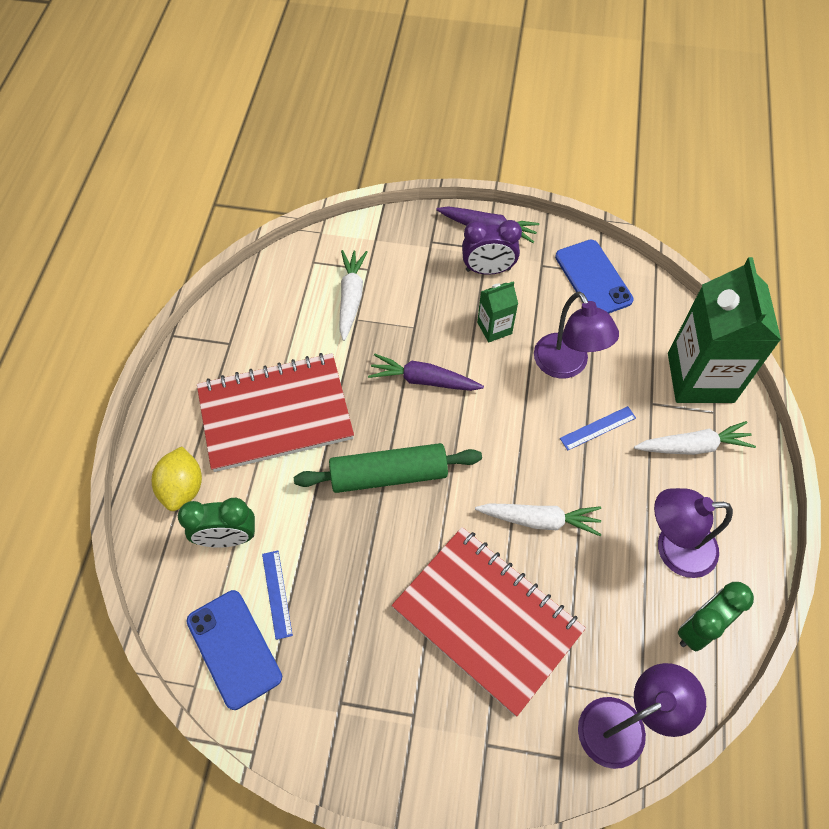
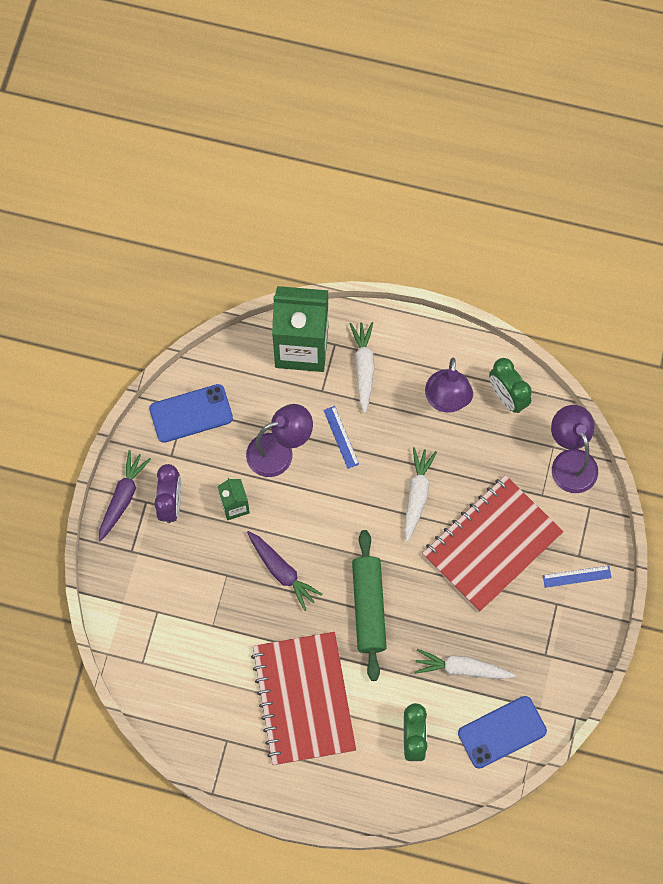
camera: 85 degrees left, 10 degrees up
yellow lemon [152,447,202,511] -> none
blue ruler [262,550,293,640] -> blue ruler moved to [543,566,612,588]
white carrot [339,250,368,341] -> white carrot moved to [414,649,516,679]
purple carrot [368,354,484,391] -> purple carrot turned 60 degrees counterclockwise [247,531,323,611]

